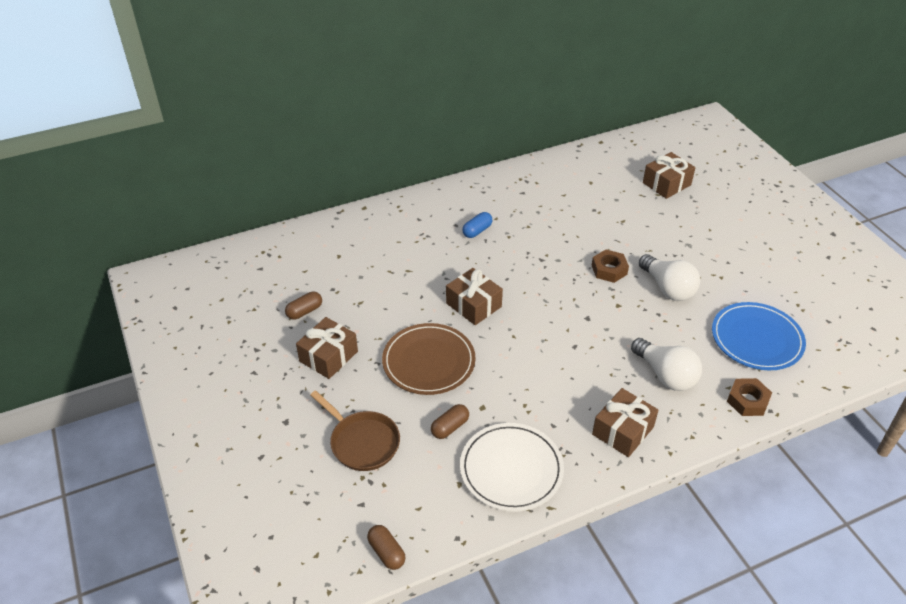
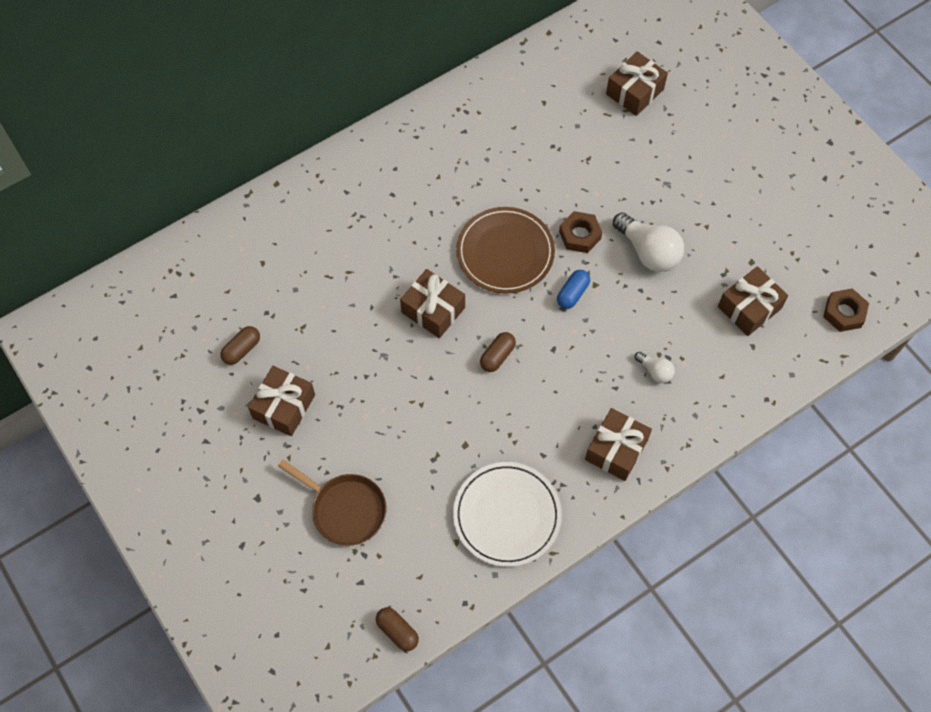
camera: 10 degrees left, 20 degrees up
brown plate [382,323,476,395] -> brown plate moved to [456,207,555,294]
brown capsule [431,404,469,439] -> brown capsule moved to [480,332,516,372]
blue capsule [462,212,492,238] -> blue capsule moved to [557,270,590,309]
white light bulb [631,338,702,391] -> white light bulb [635,352,675,383], size x0.51
blue plate [712,302,806,370] -> brown gift [718,266,788,336]
brown nut [727,378,772,416] -> brown nut moved to [823,288,869,332]

